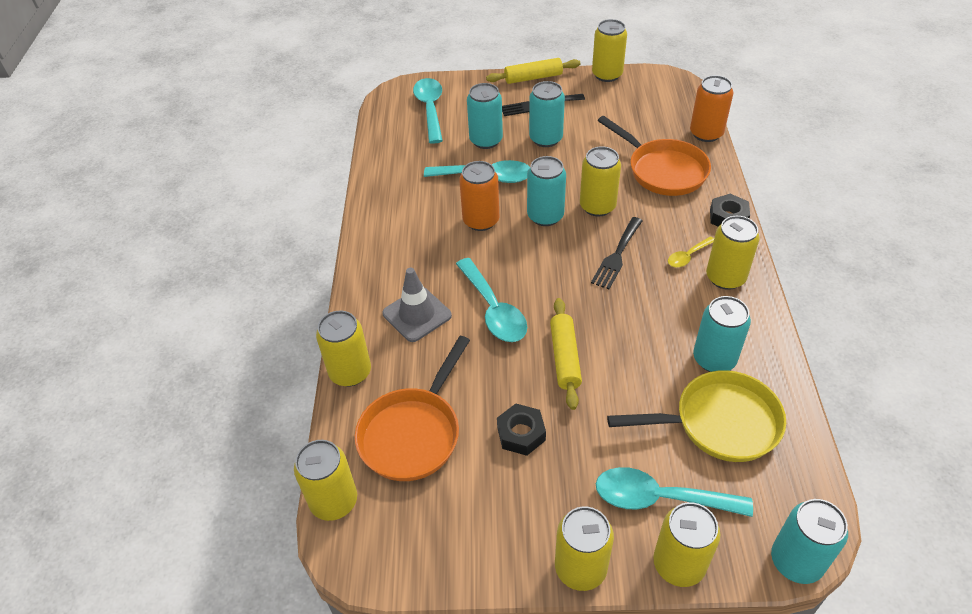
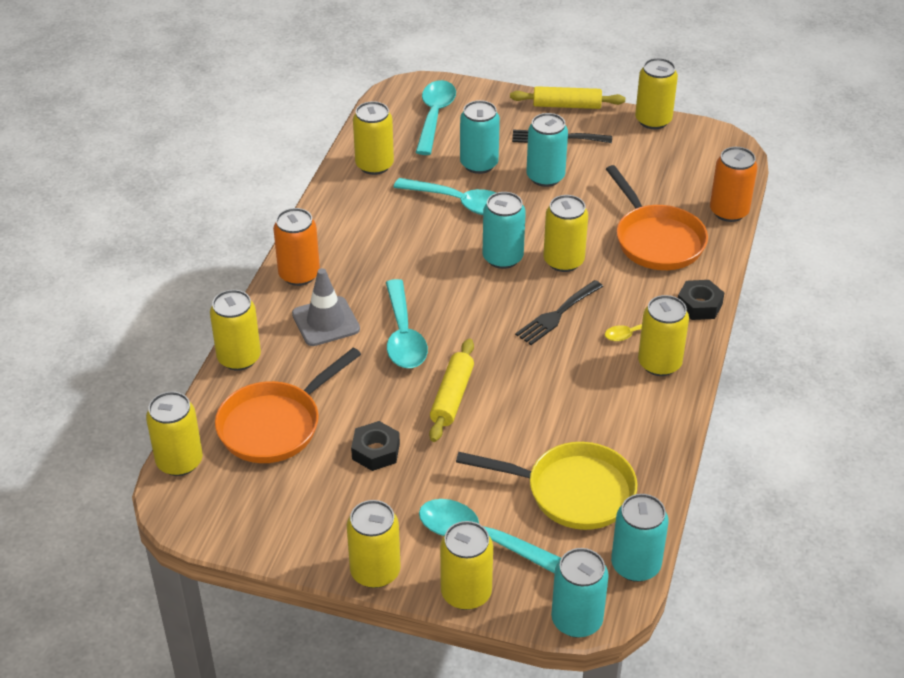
camera: 15 degrees right, 5 degrees down
orange can [459,161,499,231] -> orange can moved to [273,208,320,286]
turquoise can [693,296,751,372] -> turquoise can moved to [611,494,669,582]
none -> yellow can [353,101,394,175]

